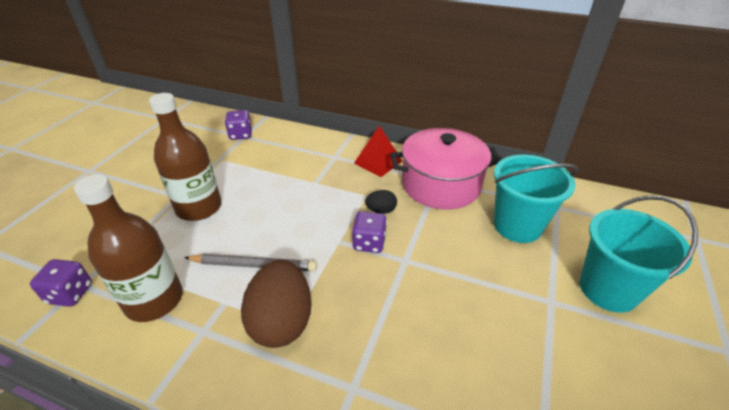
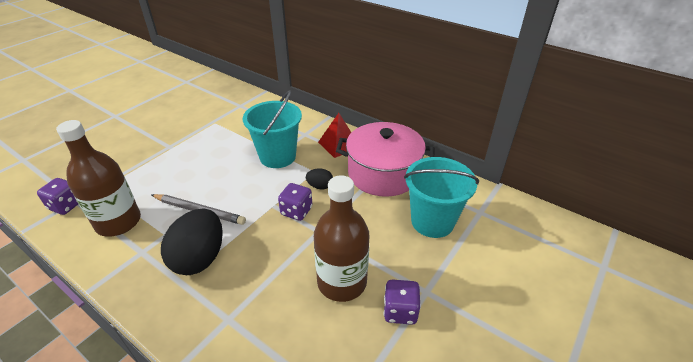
camera: 15 degrees right, 0 degrees up
brown bottle [149,93,222,221] -> brown bottle moved to [314,175,370,302]
purple dice [225,110,252,140] -> purple dice moved to [384,279,421,325]
brown egg [241,260,312,348] -> black egg [161,208,223,275]
turquoise bucket [580,195,698,313] -> turquoise bucket moved to [243,90,302,168]

